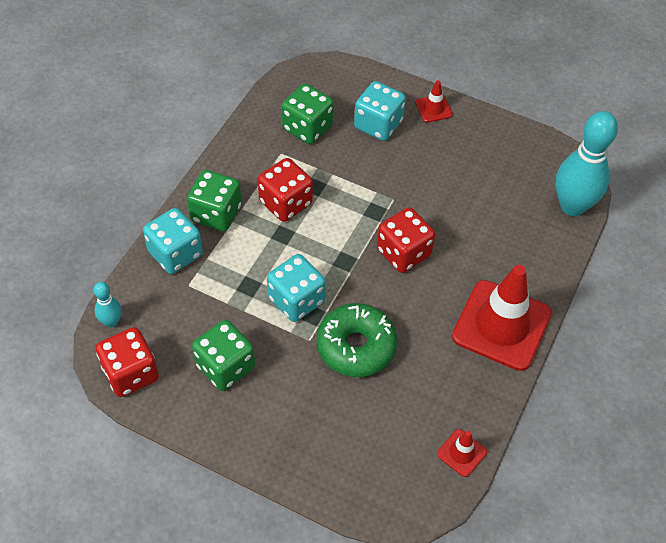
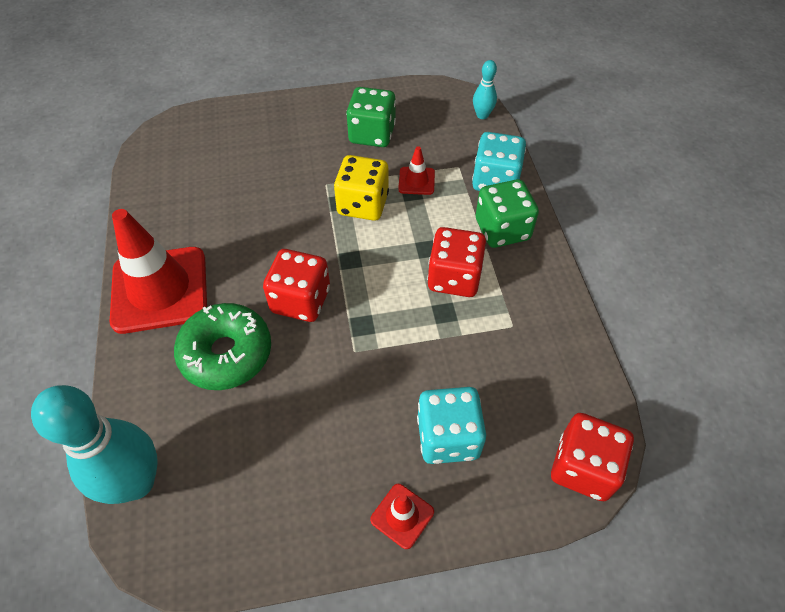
camera: 145 degrees right, 0 degrees up
red dice [96,327,159,397] -> red dice moved to [551,413,634,501]
turquoise dice [267,254,326,322] -> yellow dice [334,155,389,221]
green dice [282,84,334,144] -> none
green donut [317,303,397,377] -> green donut moved to [174,303,271,390]
red traffic cone [437,429,487,477] -> red traffic cone moved to [398,146,435,195]

